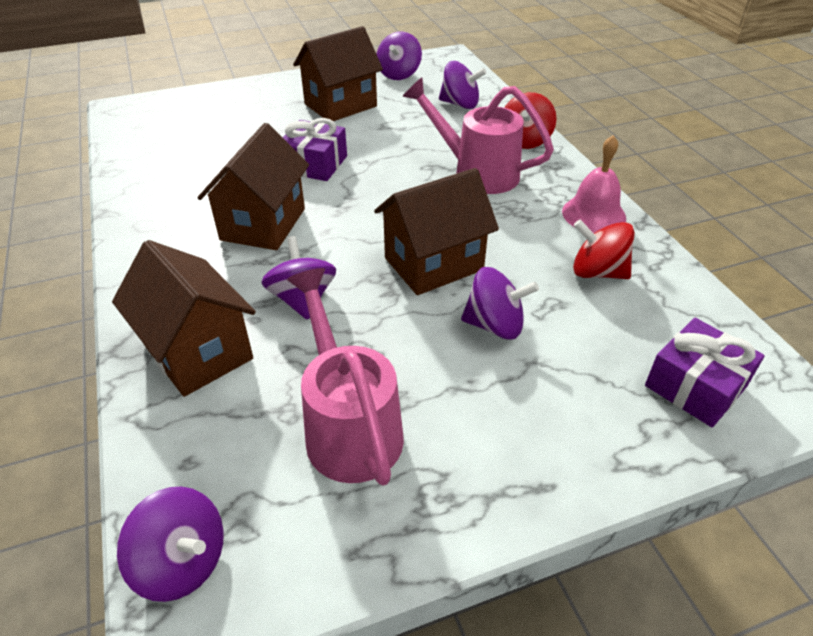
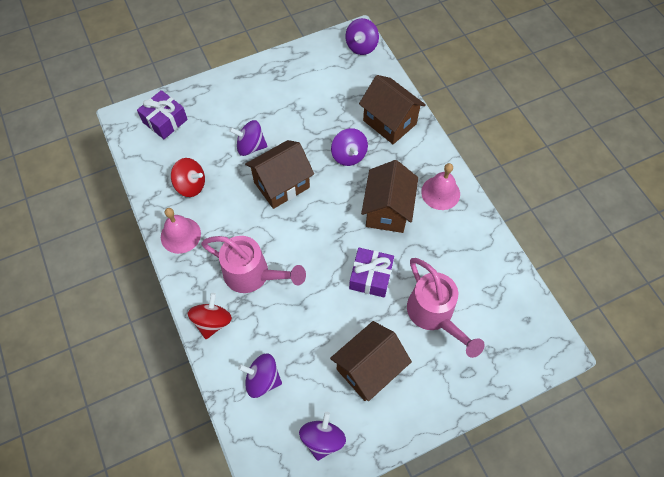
camera: 175 degrees right, 20 degrees up
purple spinning top [117,487,224,602] -> purple spinning top turned 90 degrees counterclockwise [345,18,379,55]
pink watering can [287,268,404,486] -> pink watering can moved to [407,258,485,358]
none -> pink bell [421,163,460,210]

